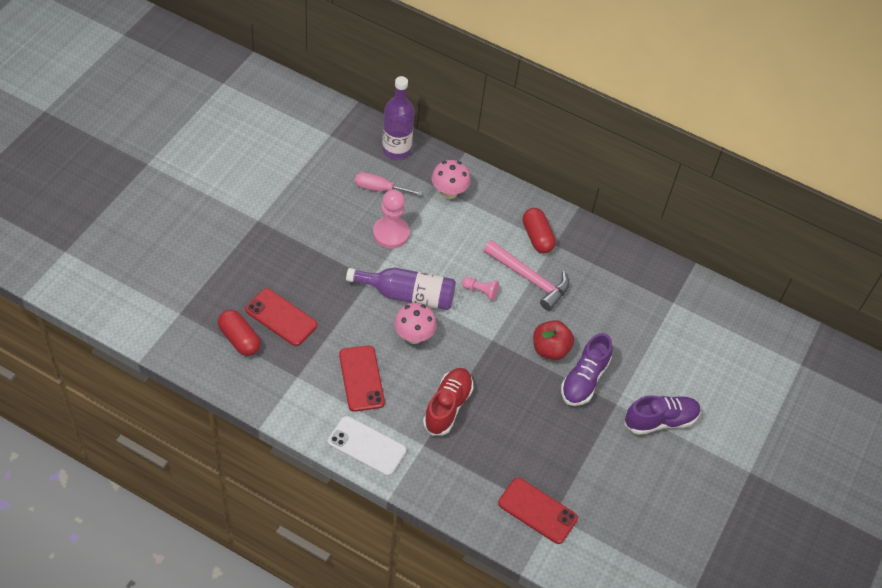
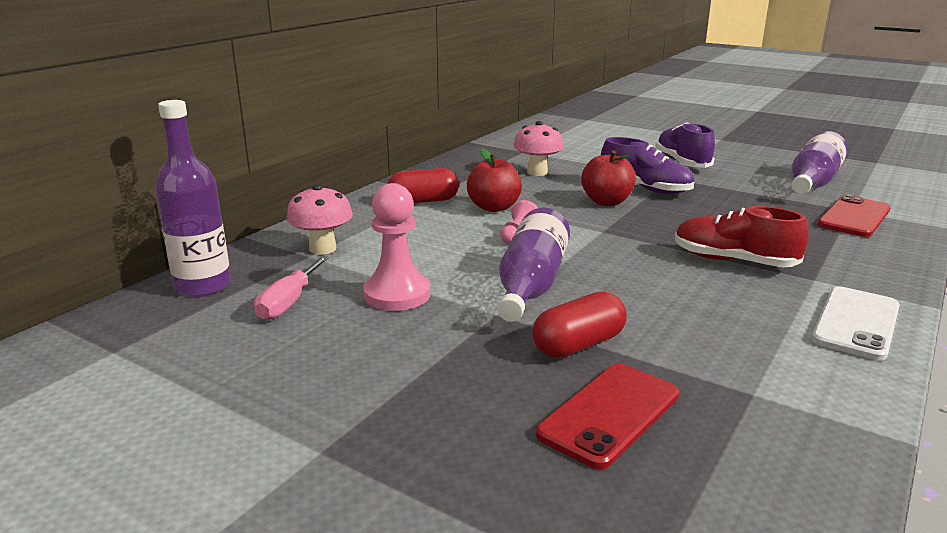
camera: 80 degrees left, 30 degrees down
red capsule [218,310,261,356] -> red capsule moved to [532,292,627,358]
red phone [339,345,385,412] -> none
pink mushroom [394,303,437,344] -> pink mushroom moved to [513,121,563,176]
pink hammer [484,240,569,311] -> red apple [467,148,522,212]
none -> purple bottle [792,131,848,194]

